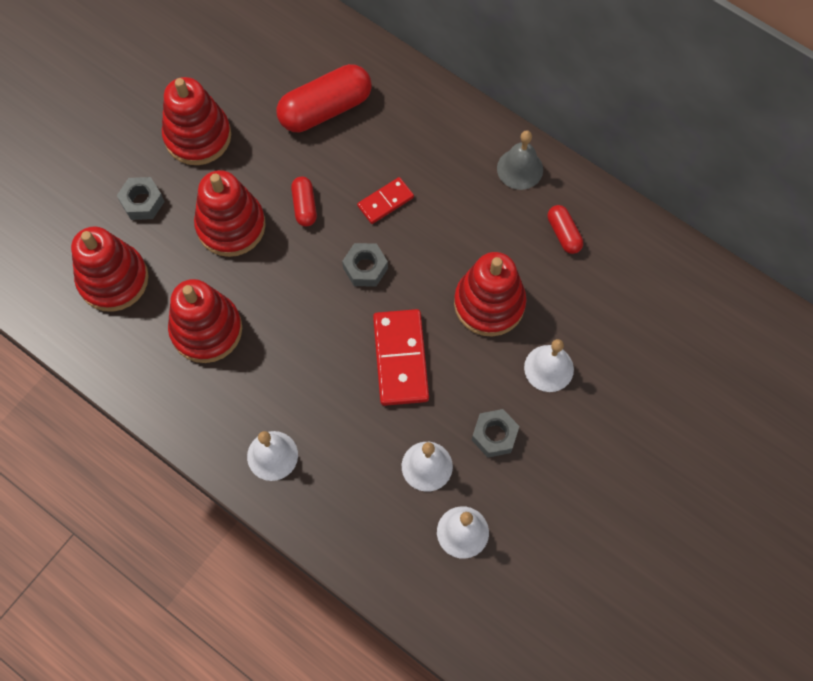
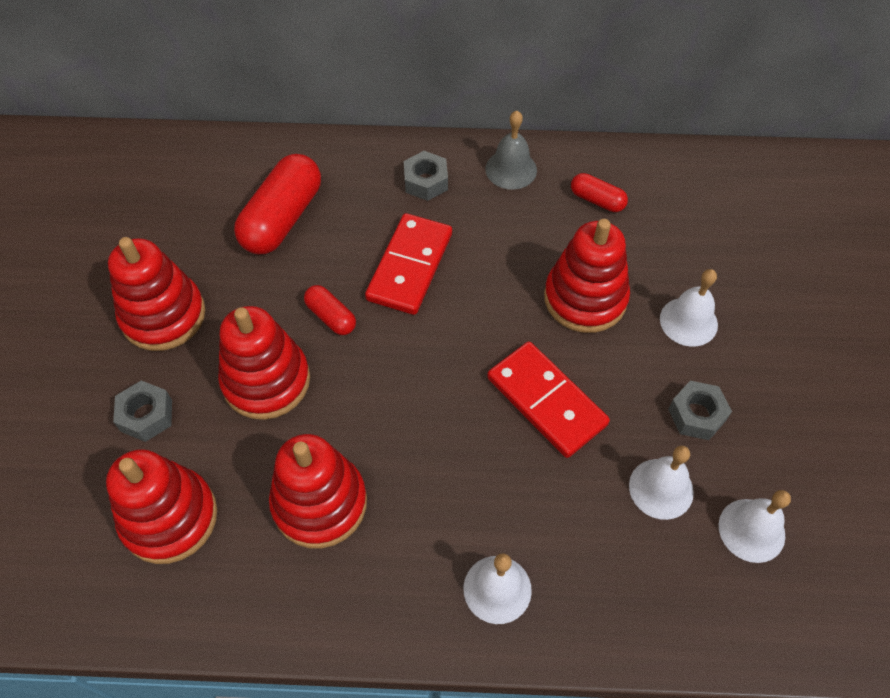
camera: 35 degrees left, 10 degrees down
grey nut [342,243,388,286] -> grey nut moved to [404,151,448,201]
red domino [357,177,414,224] -> red domino [365,213,452,315], size x1.74

